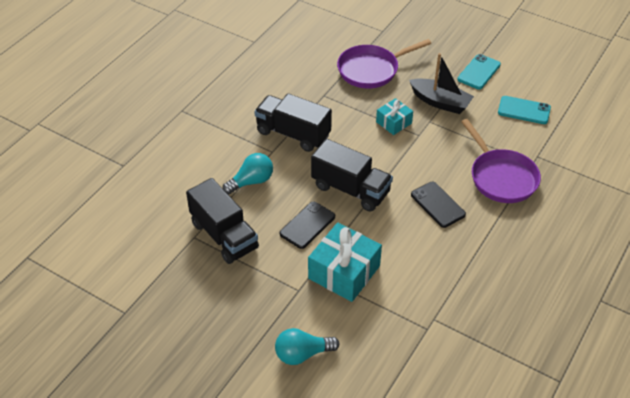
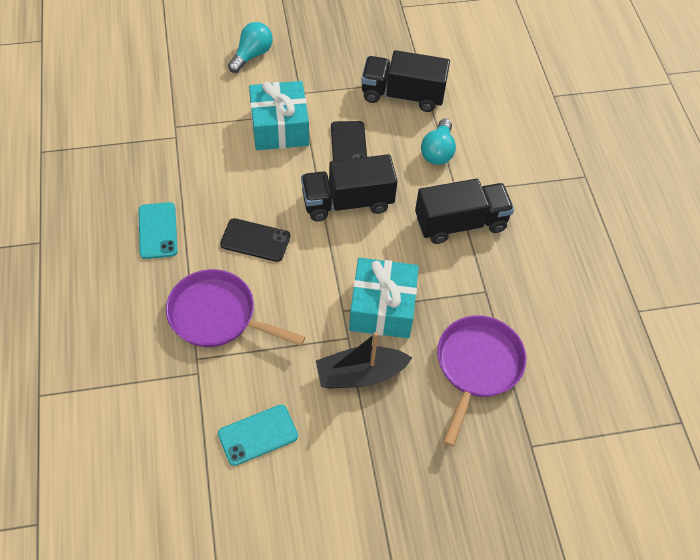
camera: 135 degrees right, 10 degrees up
turquoise gift [376,98,413,135] -> turquoise gift [349,258,419,338], size x1.77
turquoise phone [458,54,501,89] -> turquoise phone moved to [139,202,178,259]

